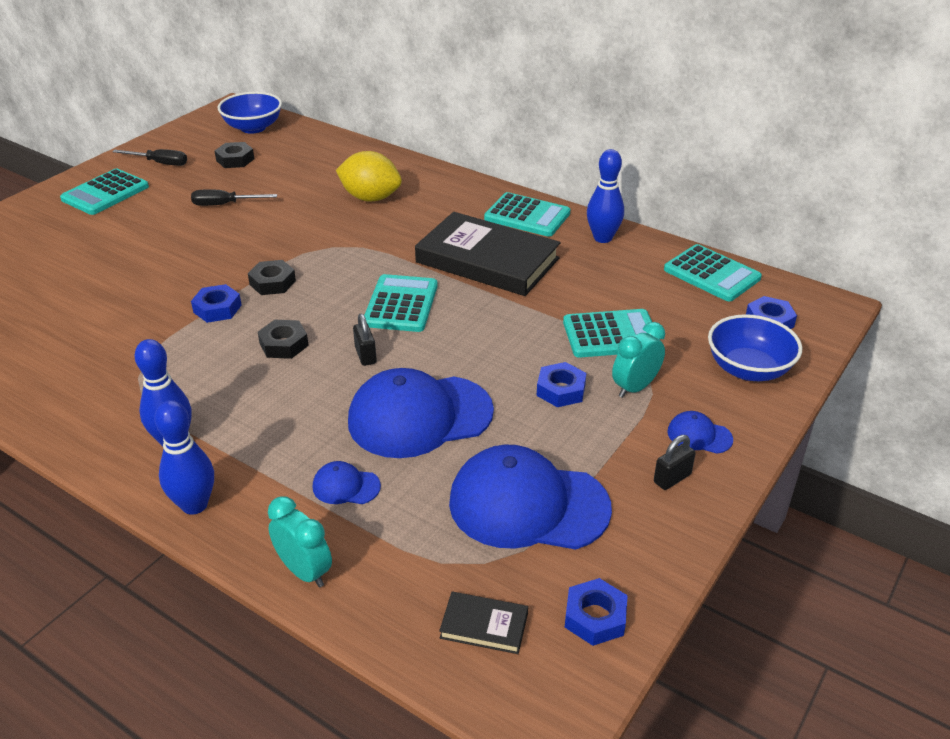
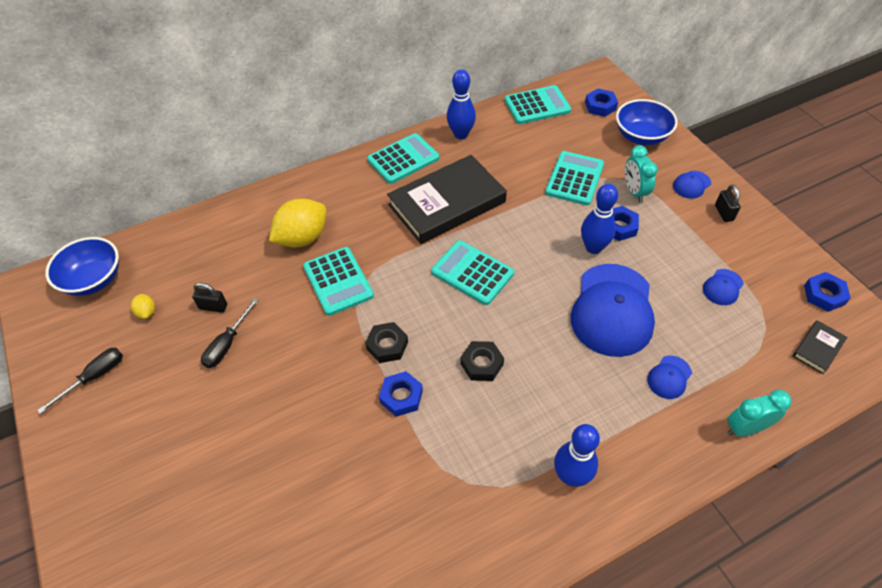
camera: 60 degrees left, 15 degrees up
turquoise calculator [60,169,149,215] -> turquoise calculator moved to [303,247,374,316]
blue bowling pin [154,400,214,515] -> blue bowling pin moved to [581,184,618,254]
black nut [215,142,254,168] -> yellow lemon [131,294,155,319]
black padlock [353,314,377,366] -> black padlock moved to [192,283,227,313]
blue cap [449,445,612,550] -> blue cap [703,269,744,305], size x0.43

